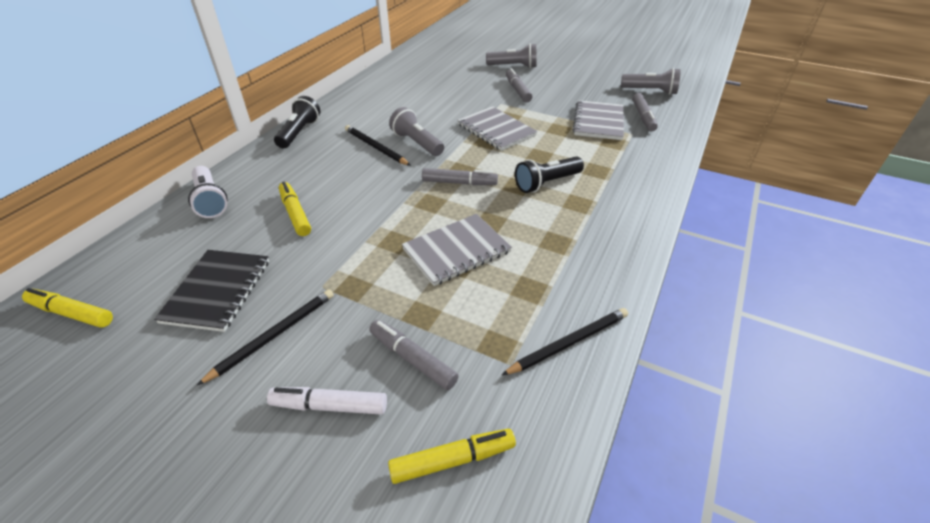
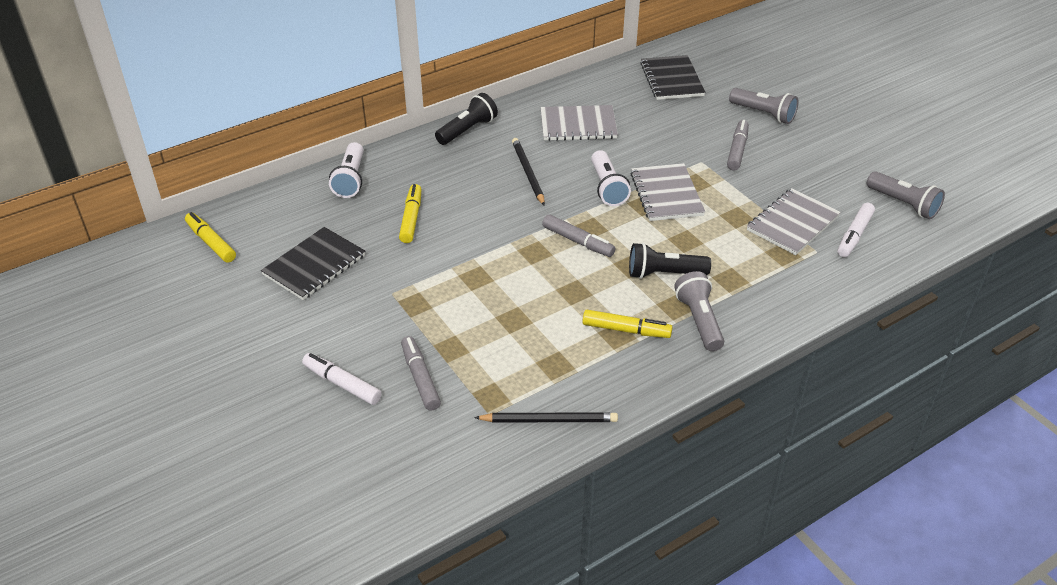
camera: 30 degrees right, 0 degrees up
black pencil [196,289,334,386] -> none
yellow marker [388,429,516,484] -> yellow marker moved to [582,310,672,338]
grey flashlight [389,107,444,156] -> grey flashlight moved to [674,271,724,351]
grey notebook [402,214,512,286] -> grey notebook moved to [540,105,618,141]
grey marker [632,93,658,131] -> white marker [838,203,875,257]
none -> white flashlight [591,150,631,206]
none -> black notebook [640,55,705,100]

